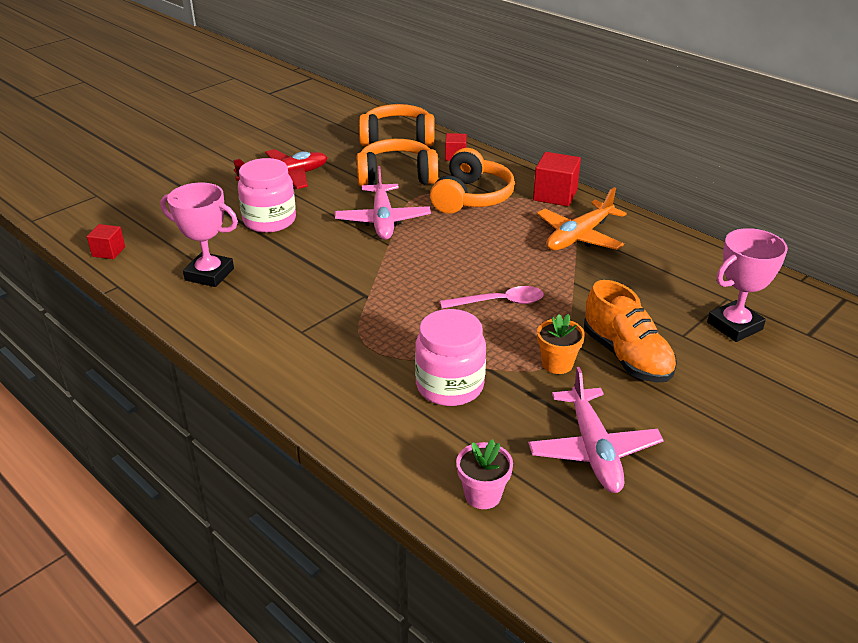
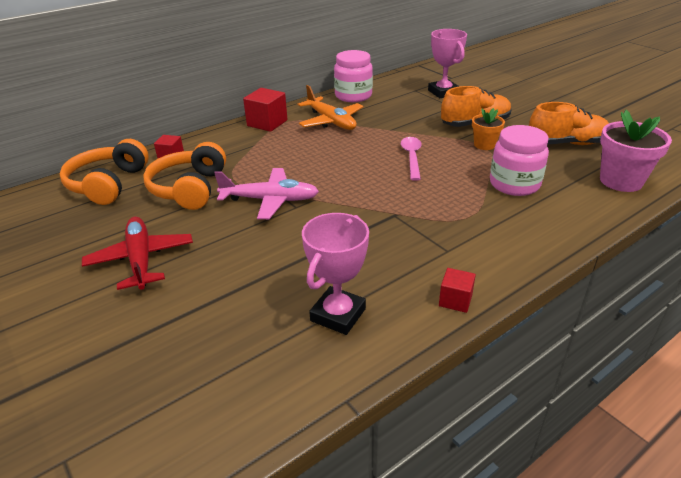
camera: 80 degrees left, 0 degrees up
red cube [87,224,125,259] -> red cube moved to [439,268,476,313]
pink jar [238,158,296,233] -> pink jar moved to [334,50,373,102]
orange headphones [430,148,515,214] -> none
pink flower pot [456,439,513,509] -> pink flower pot [600,110,672,192], size x1.71
pink plane [529,367,664,493] -> orange shoe [529,102,609,145]

